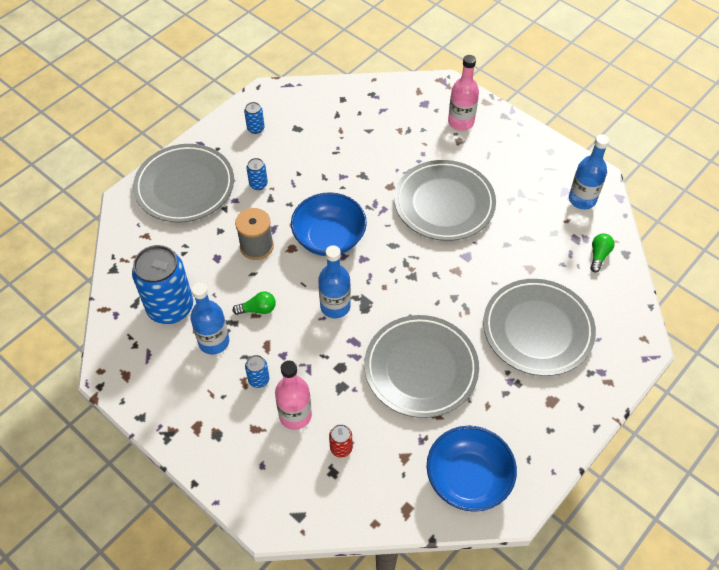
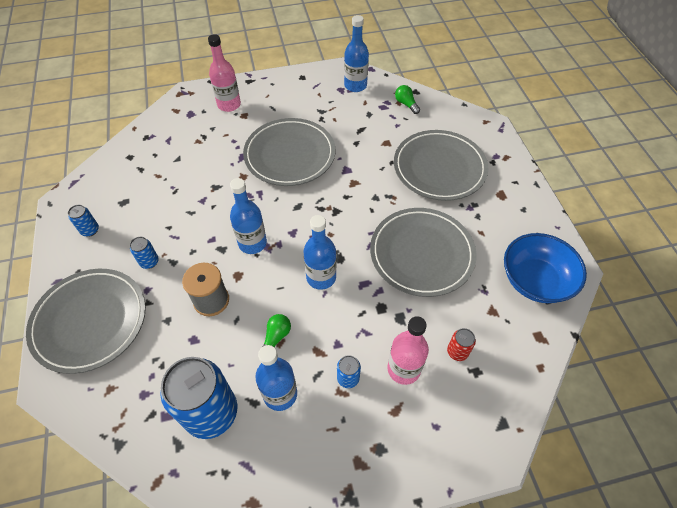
camera: 55 degrees left, 0 degrees up
blue bowl [291,192,367,256] -> blue bottle [230,178,267,254]

